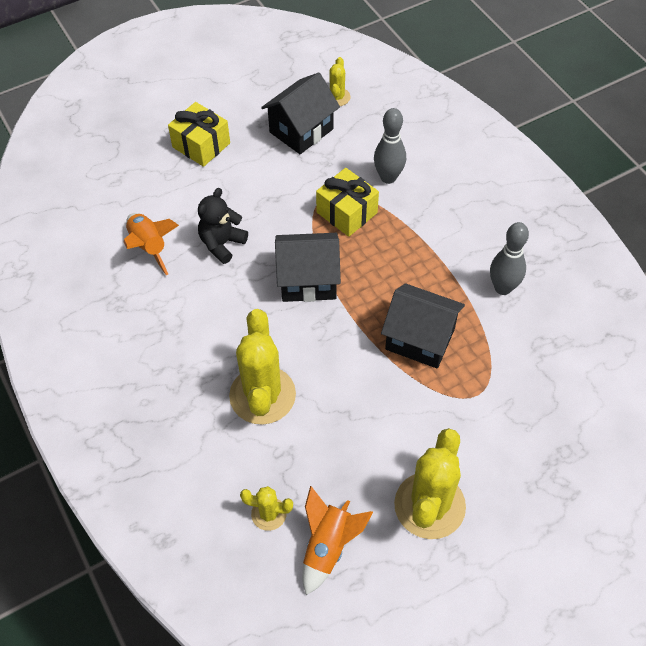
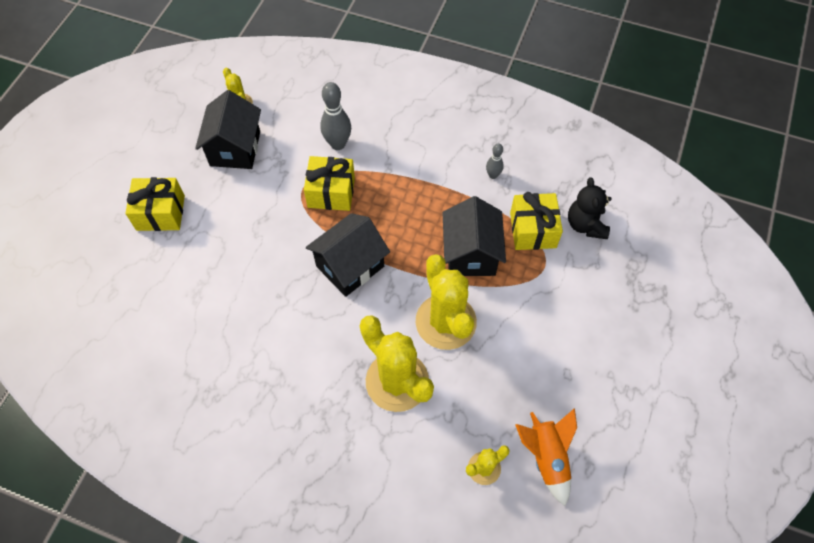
camera: 40 degrees left, 5 degrees up
orange rocket [124,213,179,275] -> none
black teddy bear [198,188,248,264] -> black teddy bear moved to [568,177,612,239]
black house [381,283,465,369] -> black house turned 75 degrees counterclockwise [442,196,506,276]
yellow cactus [394,428,466,539] -> yellow cactus moved to [416,254,477,350]
grey bowling pin [490,222,529,295] -> grey bowling pin [486,143,504,179], size x0.56
none -> yellow gift [510,192,563,250]

